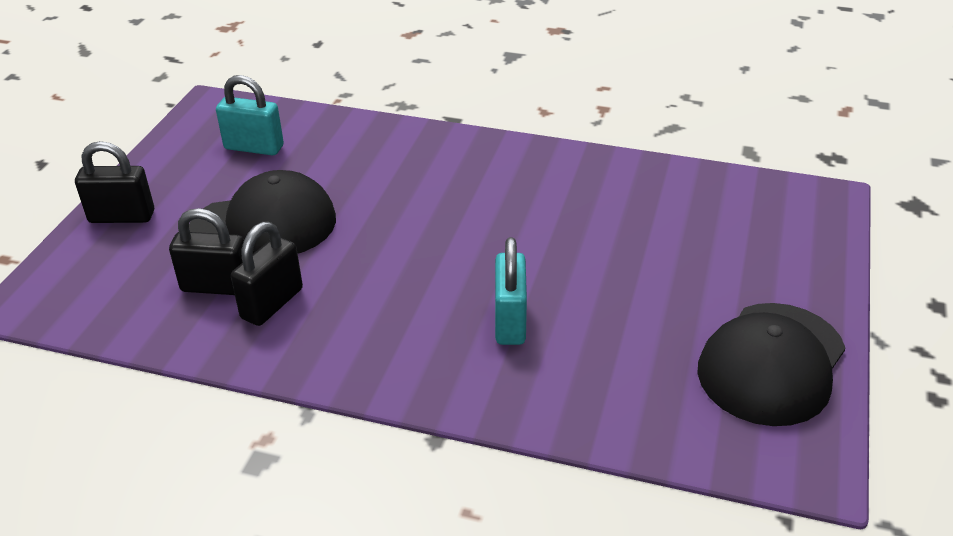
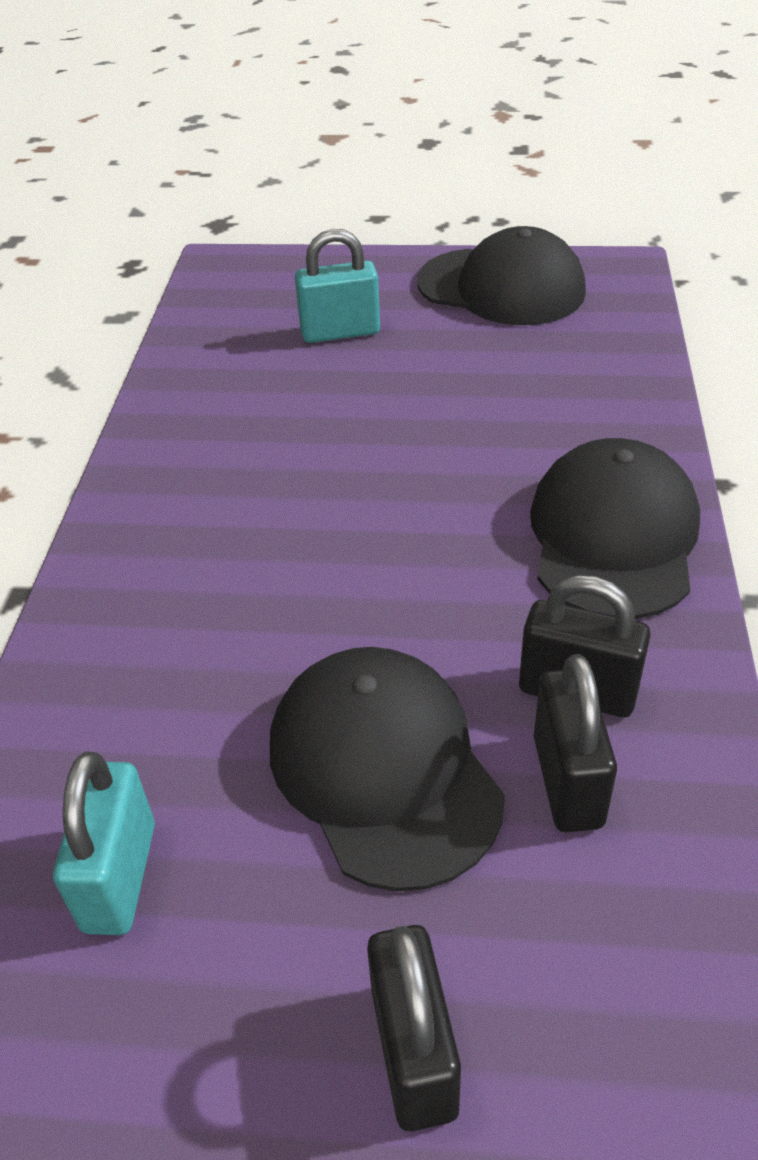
camera: 100 degrees left, 5 degrees up
turquoise padlock [495,237,527,345] -> turquoise padlock moved to [295,229,380,343]
none -> black cap [530,438,700,619]

